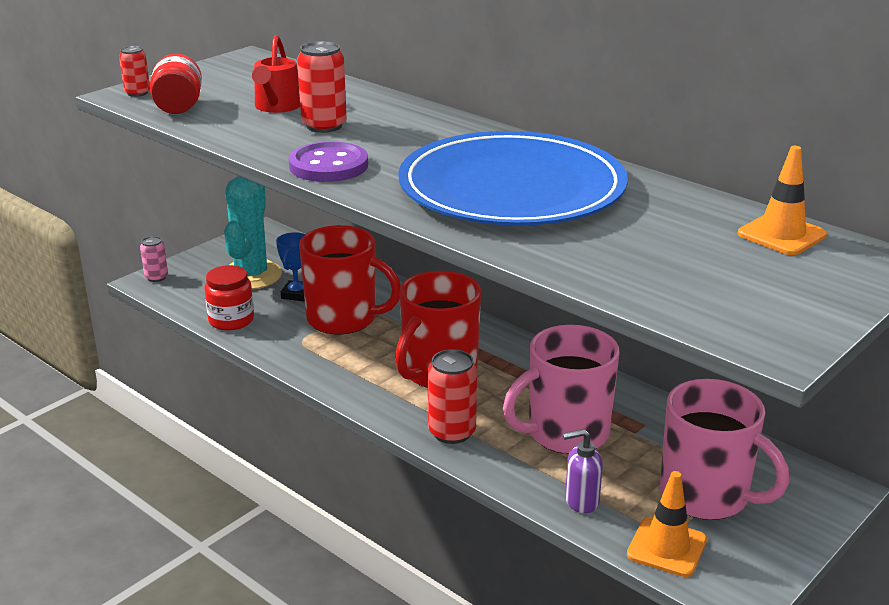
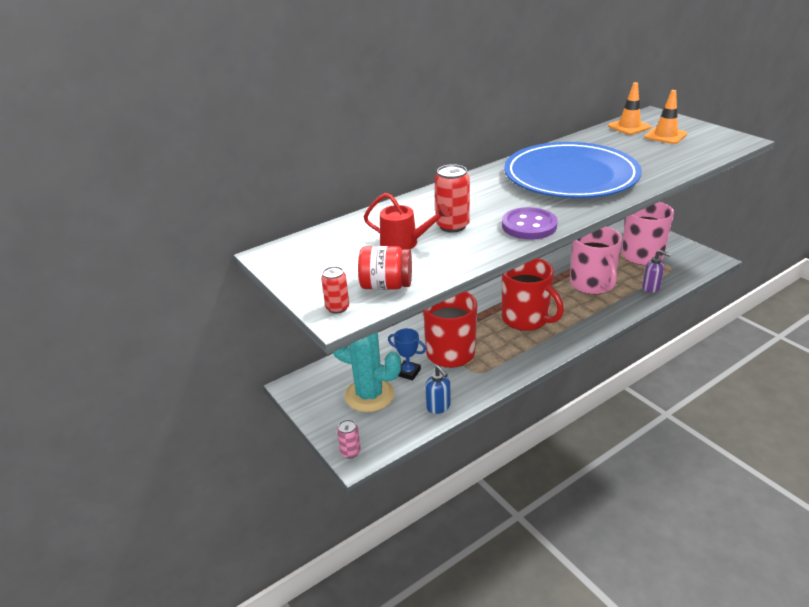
camera: 75 degrees left, 5 degrees up
red jar [205,265,254,330] -> blue soap dispenser [425,366,451,414]
red can [428,349,477,444] -> none
purple soap dispenser [563,429,603,513] -> purple soap dispenser turned 60 degrees counterclockwise [642,250,671,293]
orange traffic cone [627,471,707,577] -> orange traffic cone moved to [645,90,687,144]

